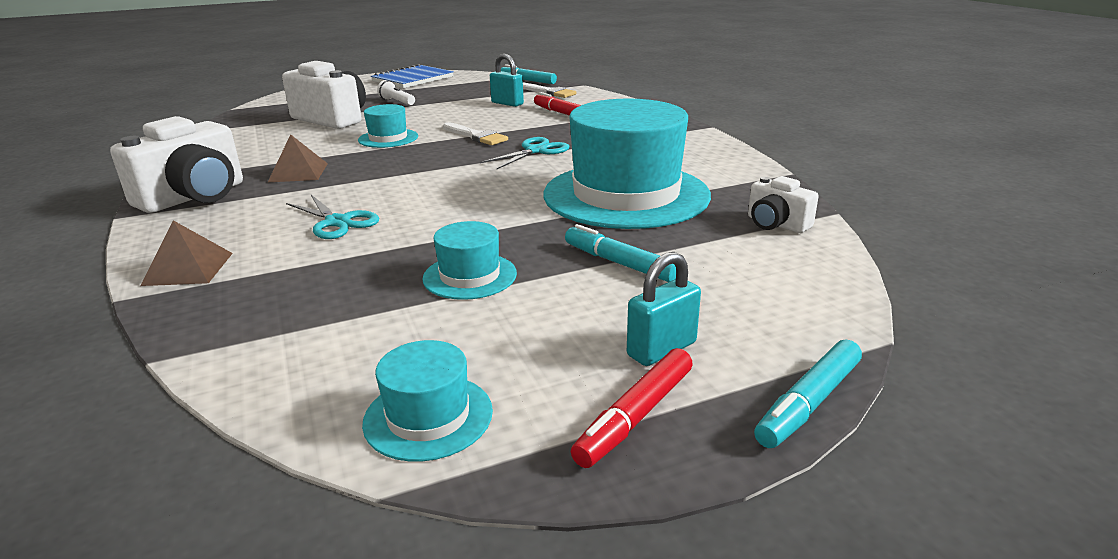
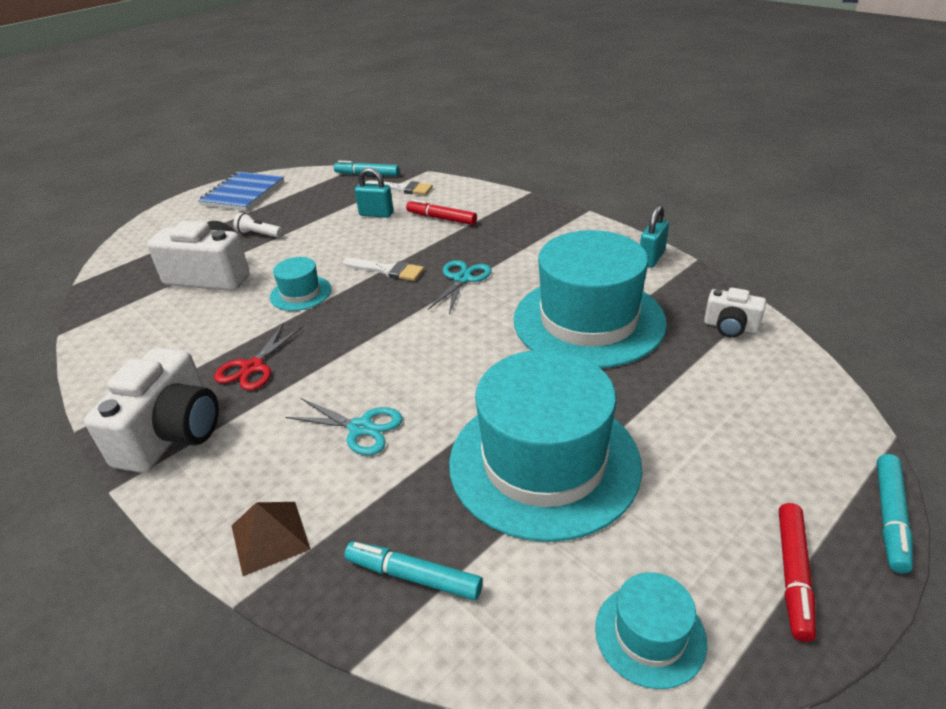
camera: 20 degrees left, 10 degrees up
brown pyramid [268,134,328,182] -> red scissors [214,323,303,391]
turquoise hat [422,221,517,300] -> turquoise hat [449,350,642,542], size x2.23
turquoise marker [565,224,676,282] -> turquoise marker moved to [345,541,483,600]
turquoise padlock [627,252,701,366] -> turquoise padlock moved to [640,205,669,268]

